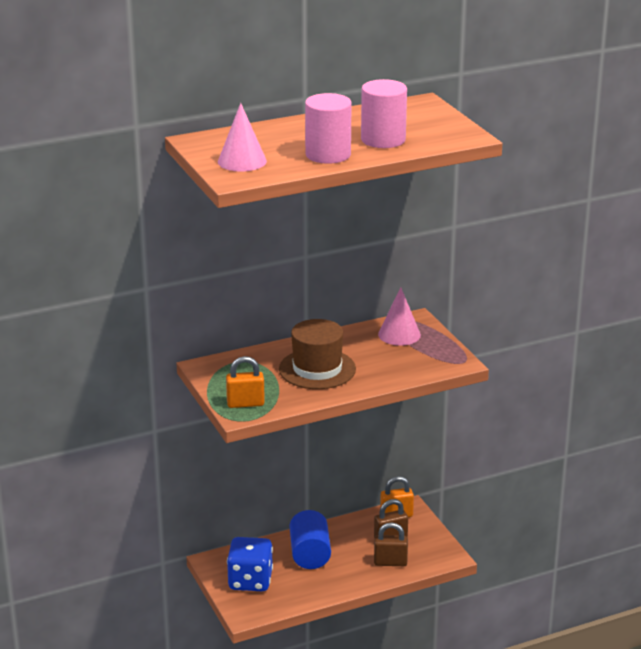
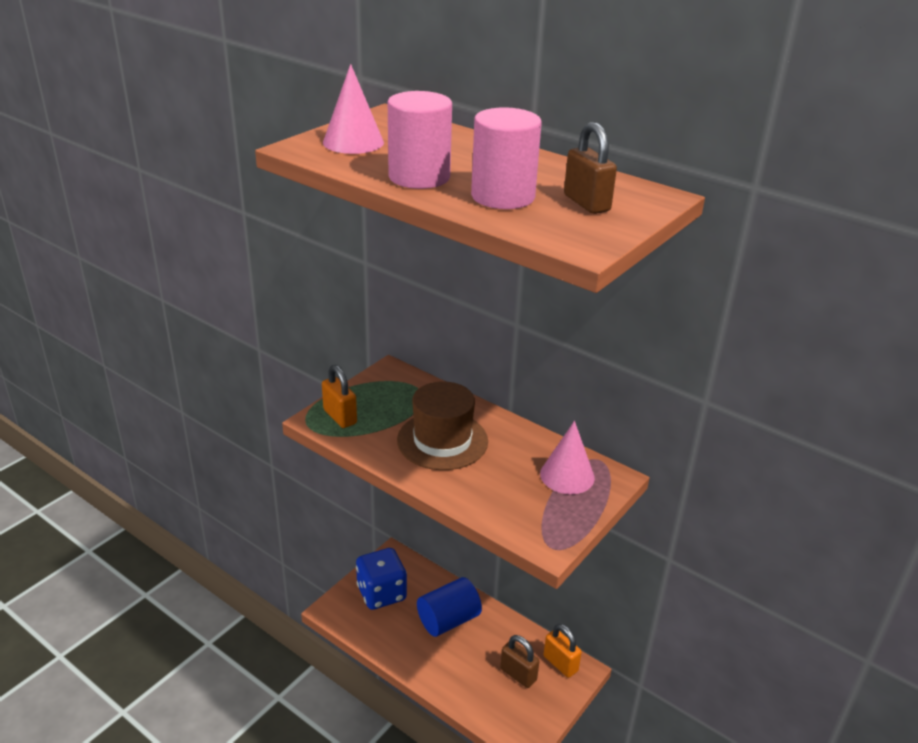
camera: 60 degrees right, 5 degrees up
brown padlock [374,523,408,566] -> brown padlock moved to [564,122,617,214]

